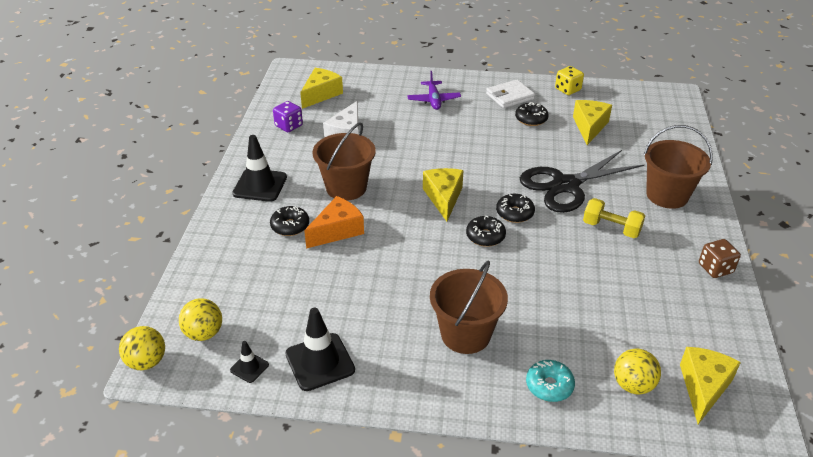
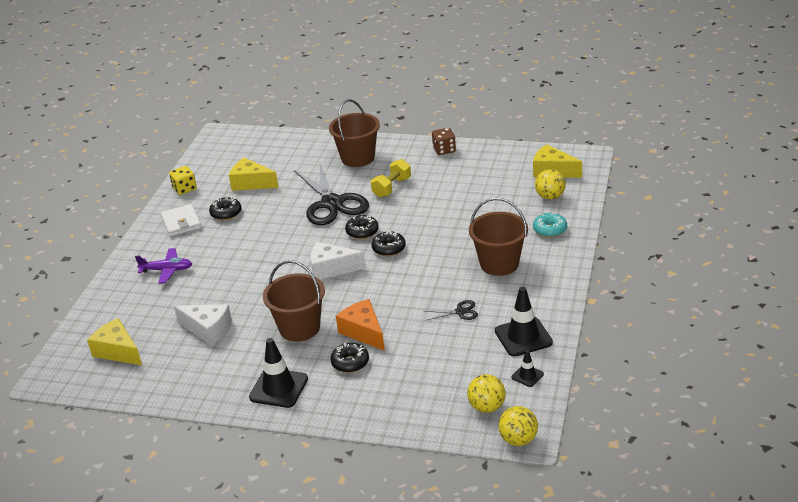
camera: 80 degrees left, 5 degrees down
purple dice [273,101,303,132] -> none
yellow cheese [423,168,464,221] -> white cheese [311,242,366,280]
none -> black scissors [425,300,478,320]

